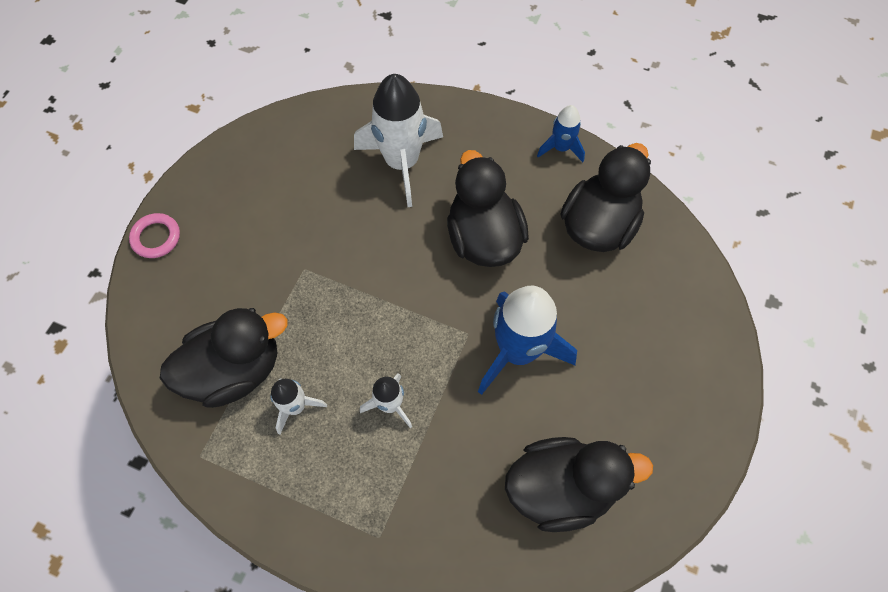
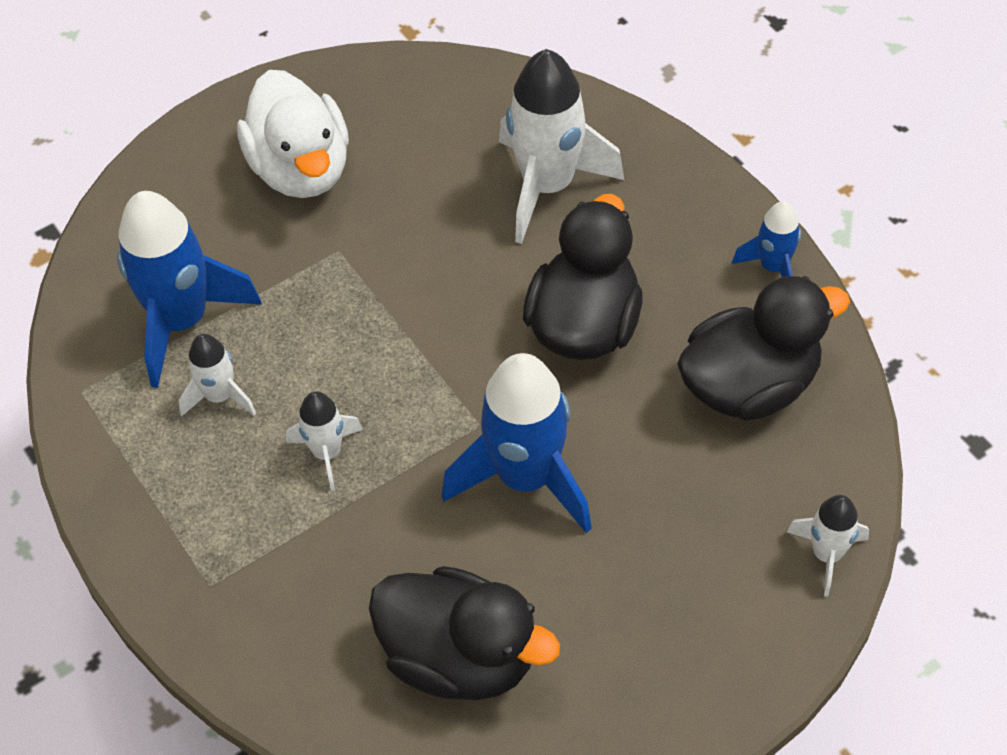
camera: 35 degrees right, 10 degrees down
pink ring [129,213,180,258] -> none
black duck [160,308,287,408] -> blue rocket [117,191,262,388]
none -> white duck [237,70,349,198]
none -> white rocket [787,495,869,597]

